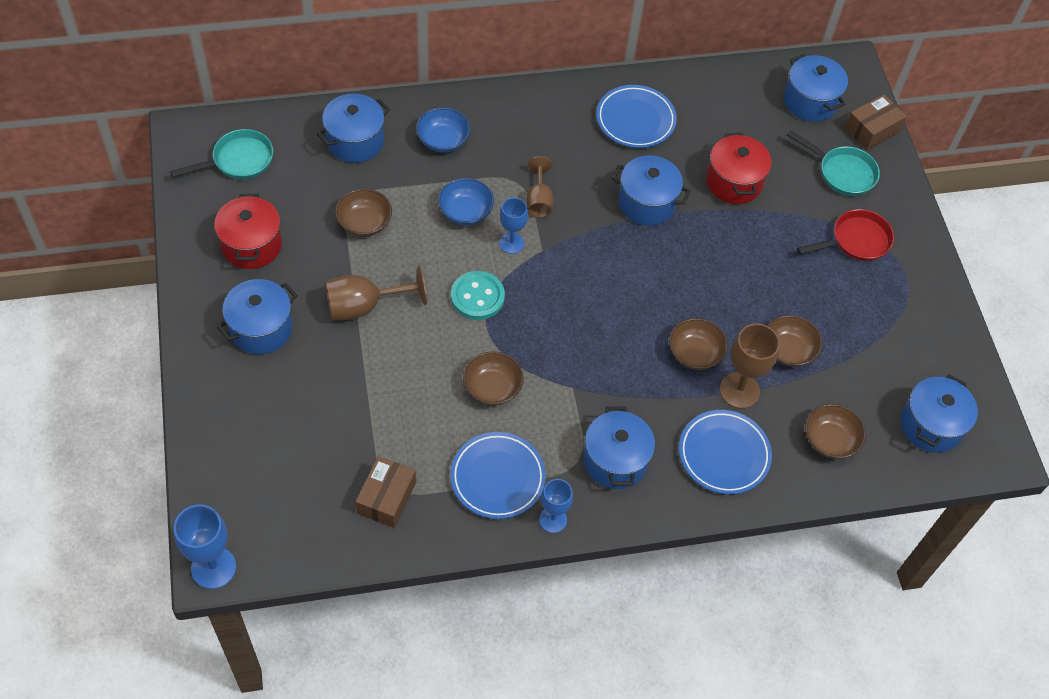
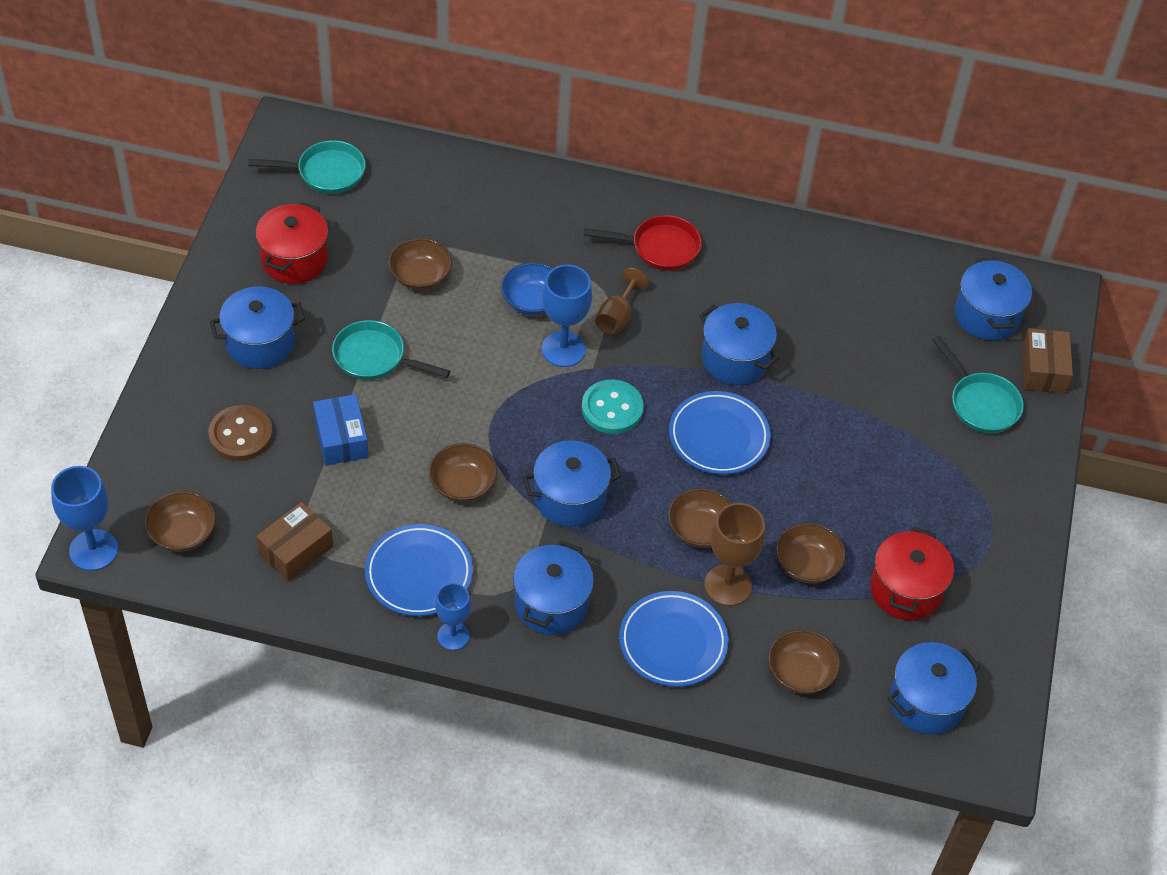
camera: 25 degrees right, 5 degrees down
blue pot [317,94,390,163] -> blue pot moved to [522,440,621,527]
brown goblet [325,266,427,320] -> turquoise pan [332,320,450,380]
blue bowl [416,107,470,153] -> none
turquoise button [451,271,505,320] -> turquoise button moved to [582,380,644,434]
blue goblet [499,198,528,254] -> blue goblet [542,265,592,367], size x1.53
blue plate [596,85,677,148] -> blue plate moved to [669,391,771,474]
red pot [706,133,772,204] -> red pot moved to [870,527,954,620]
red pan [797,209,894,261] -> red pan moved to [584,215,702,271]
brown box [845,94,907,150] -> brown box turned 75 degrees counterclockwise [1022,328,1073,393]
none -> brown bowl [145,491,216,552]
none -> brown button [208,405,273,461]
none -> blue box [313,394,368,465]

